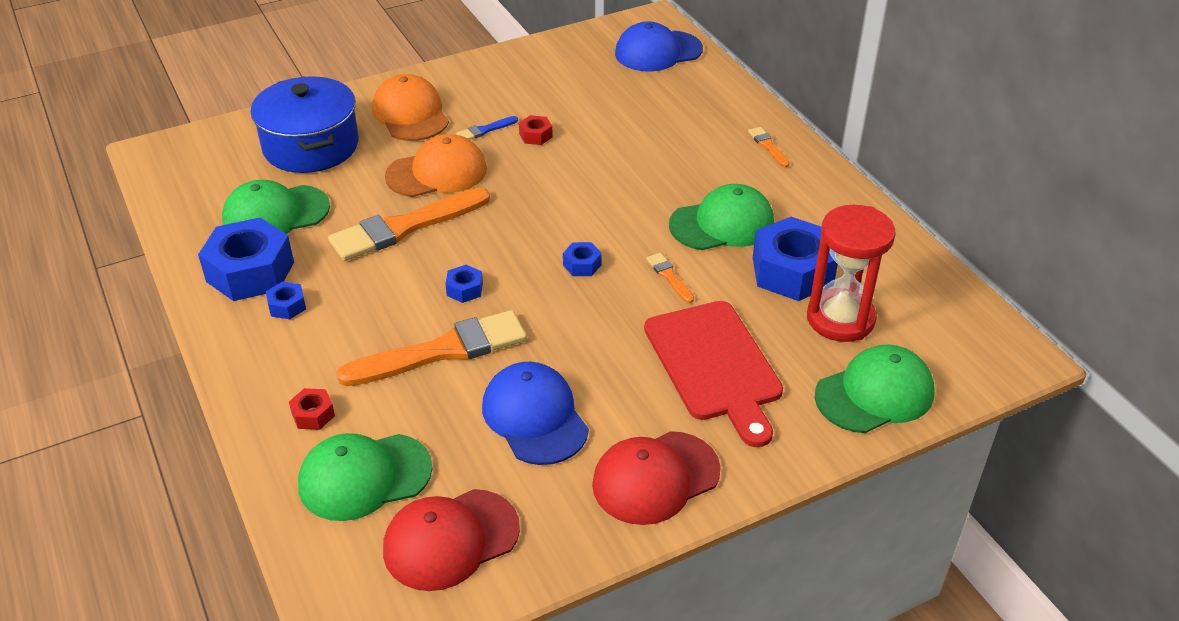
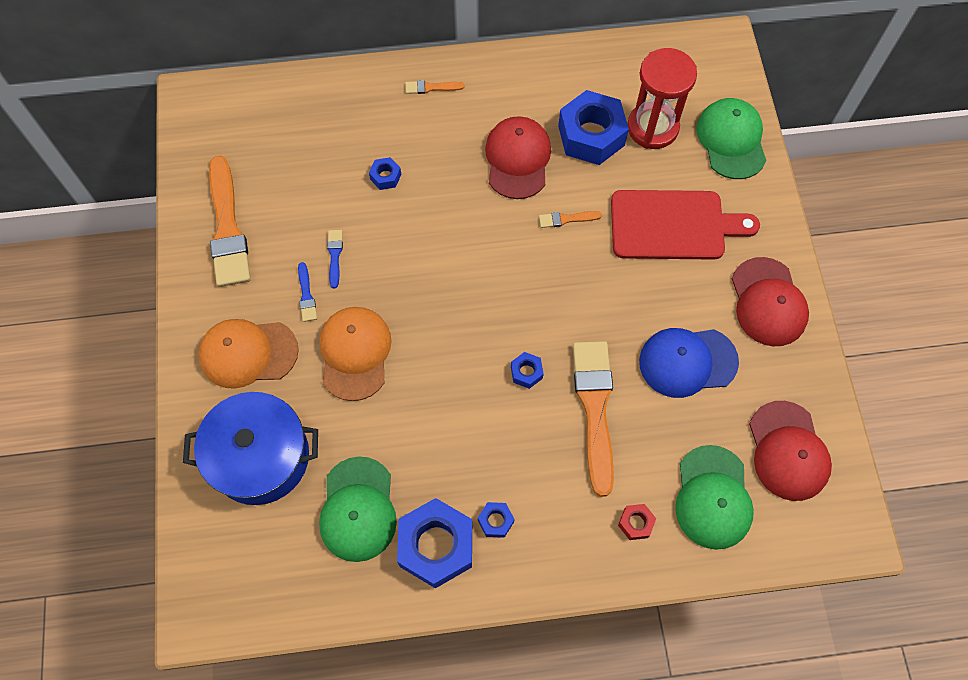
camera: 70 degrees left, 25 degrees up
orange brush [328,188,490,261] -> orange brush moved to [209,156,251,287]
red nut [519,115,553,145] -> blue brush [327,230,343,288]
blue nut [563,242,602,276] -> blue nut moved to [369,157,401,190]
blue cap [615,21,703,72] -> none
green cap [669,184,774,250] -> red cap [485,116,551,199]

